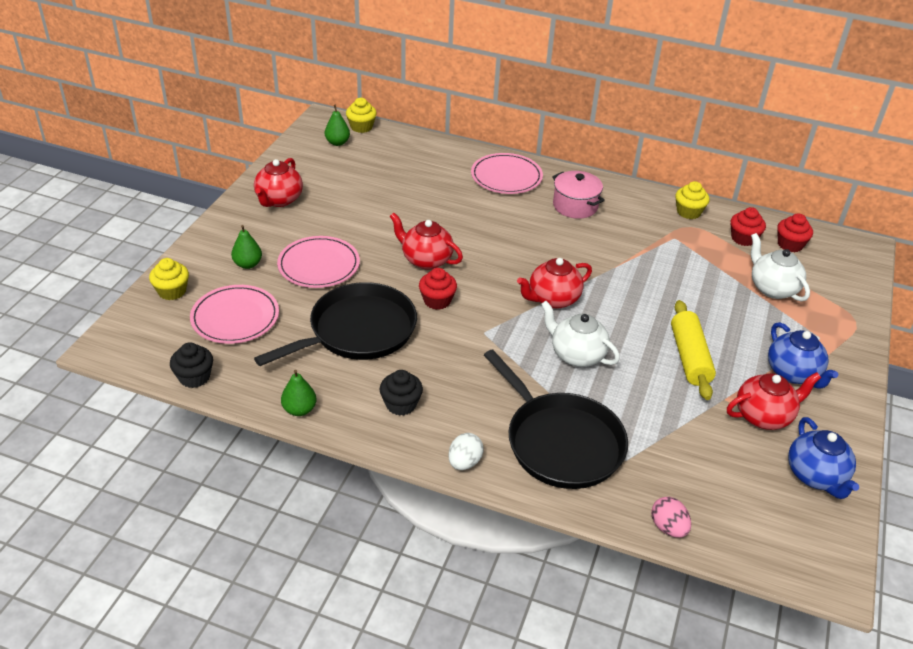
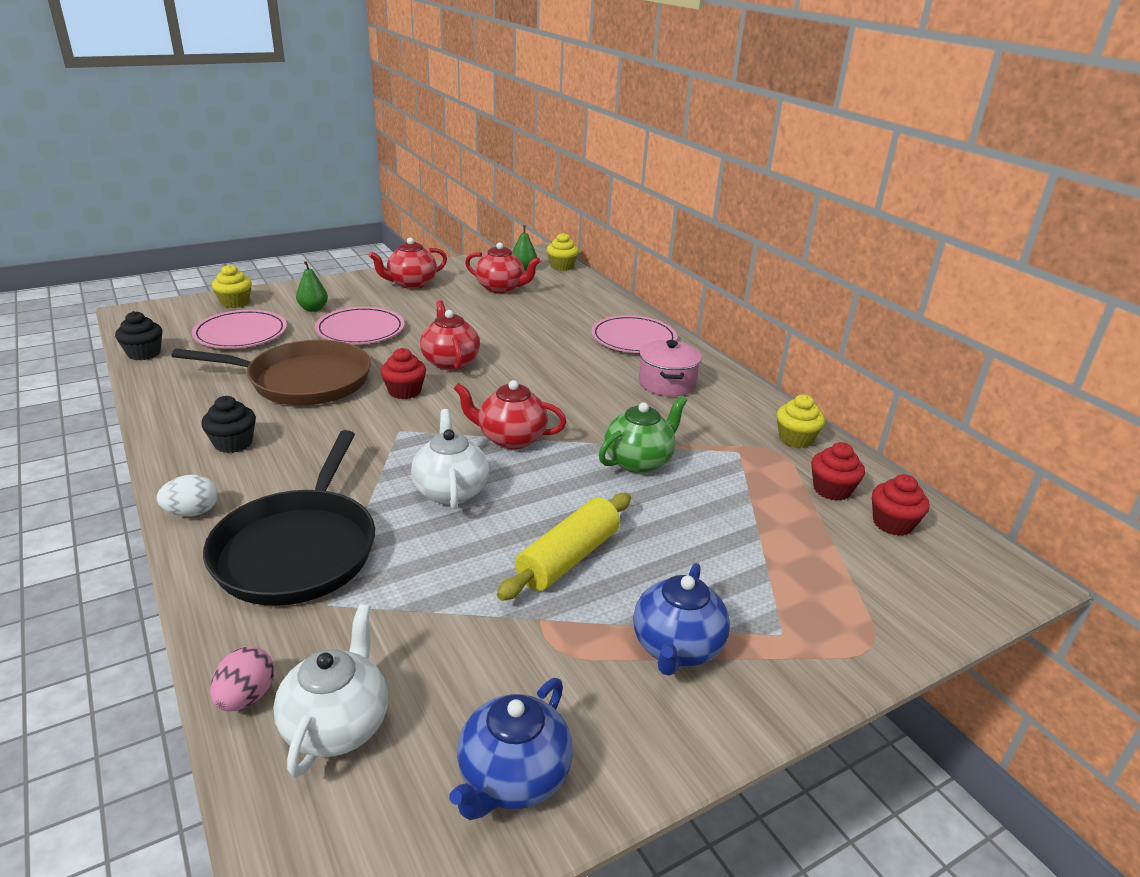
camera: 40 degrees right, 10 degrees down
black pan [254,282,417,366] -> brown pan [172,340,371,405]
green pear [281,370,316,416] -> none
red teapot [727,372,821,430] -> red teapot moved to [465,242,540,294]
white teapot [751,233,810,301] -> white teapot moved to [273,604,388,777]
none -> green teapot [599,396,687,473]

